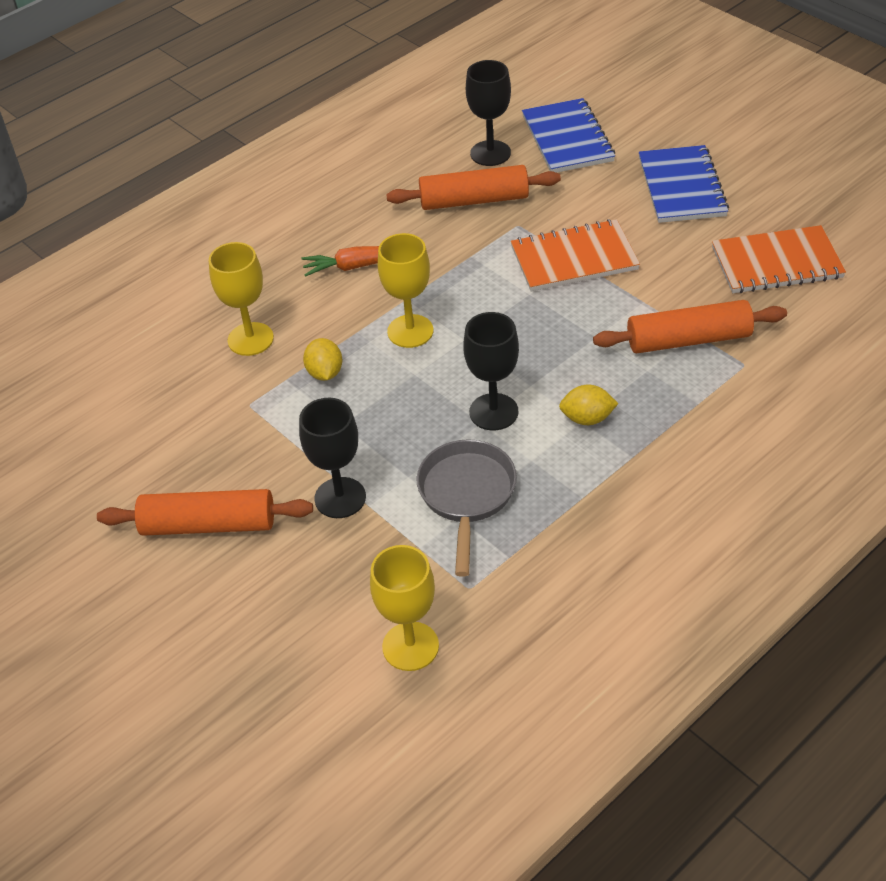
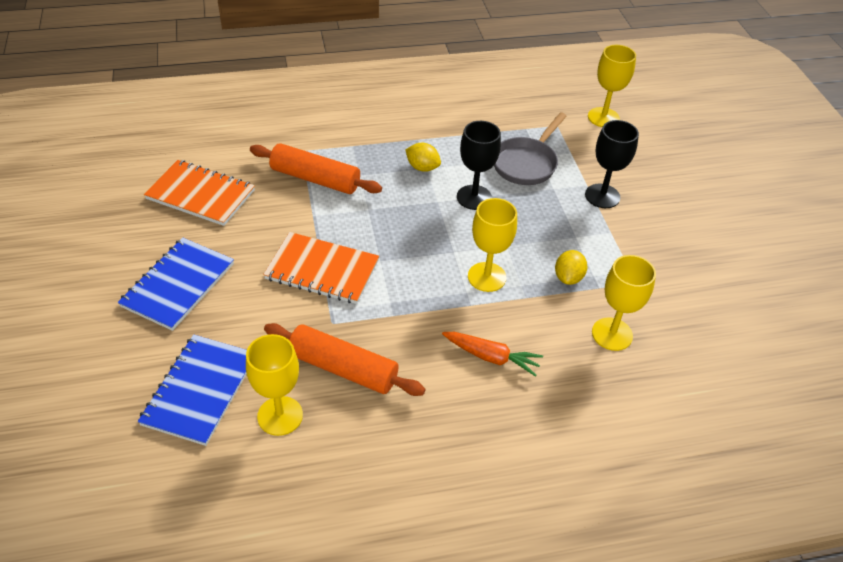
camera: 155 degrees left, 0 degrees up
orange rolling pin [97,489,313,536] -> none
black goblet [466,60,511,166] -> yellow goblet [246,334,303,436]

